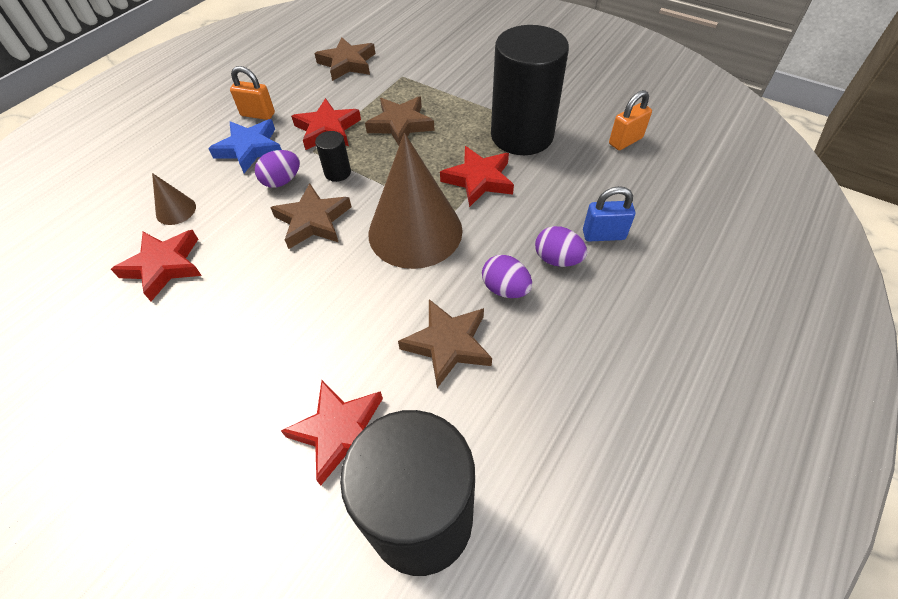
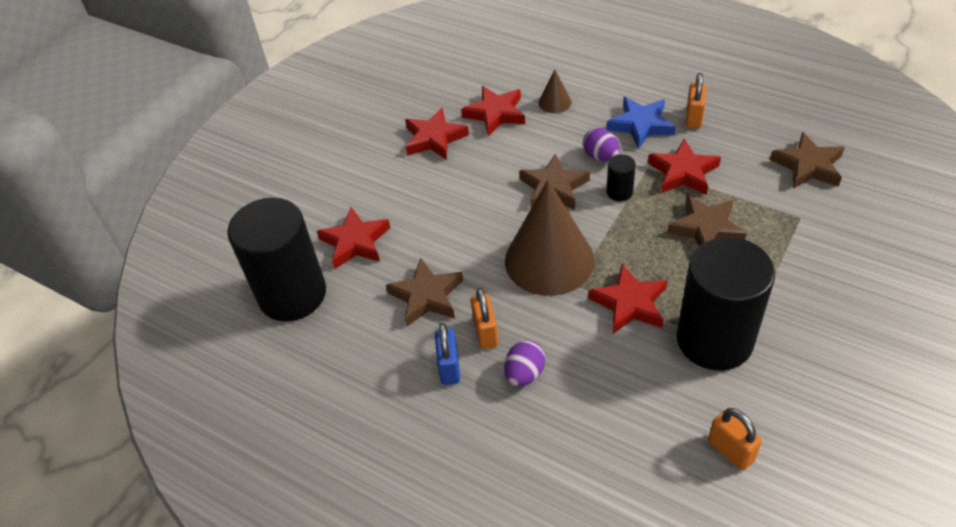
camera: 90 degrees right, 5 degrees down
purple egg [482,255,532,298] -> orange padlock [471,288,498,349]
blue padlock [583,186,635,242] -> blue padlock moved to [435,323,460,385]
none -> red star [405,108,469,160]

